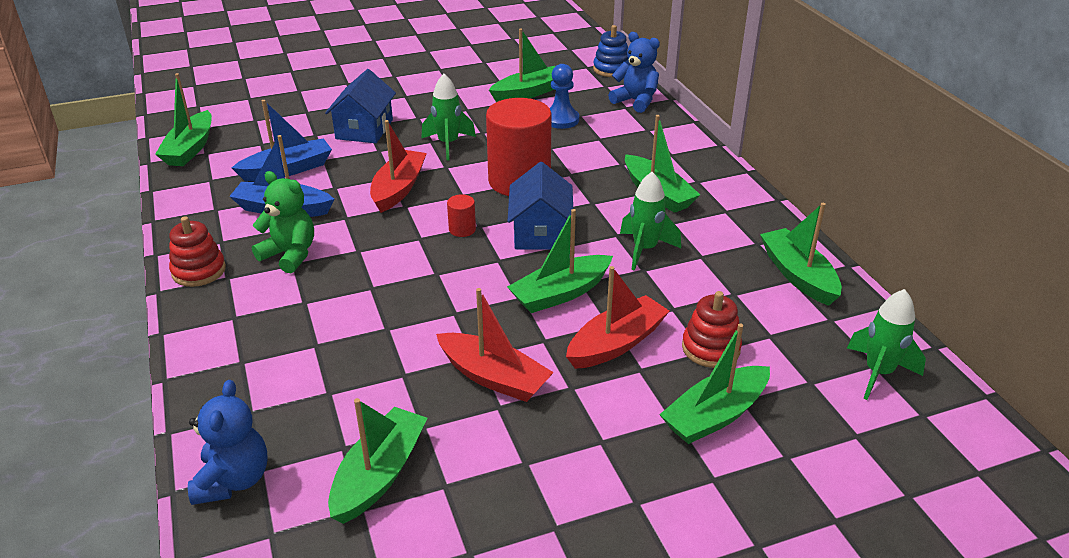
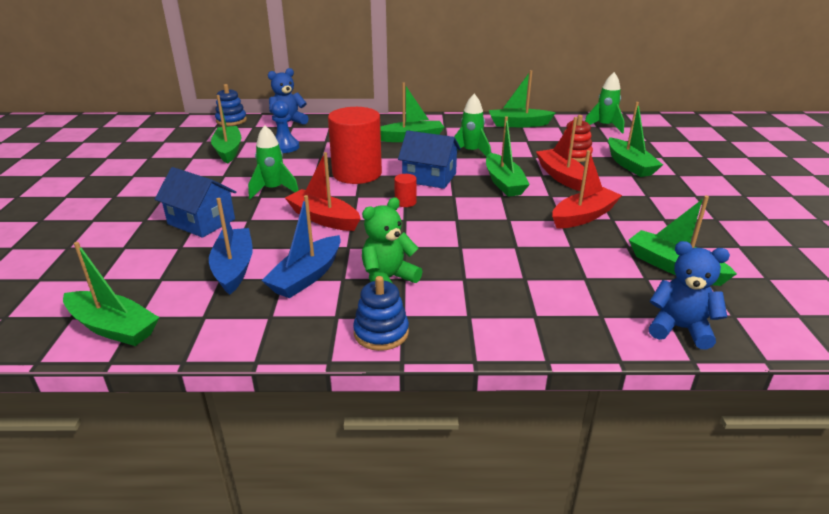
camera: 70 degrees left, 5 degrees down
red stacking toy [169,216,226,287] -> blue stacking toy [353,276,409,351]

